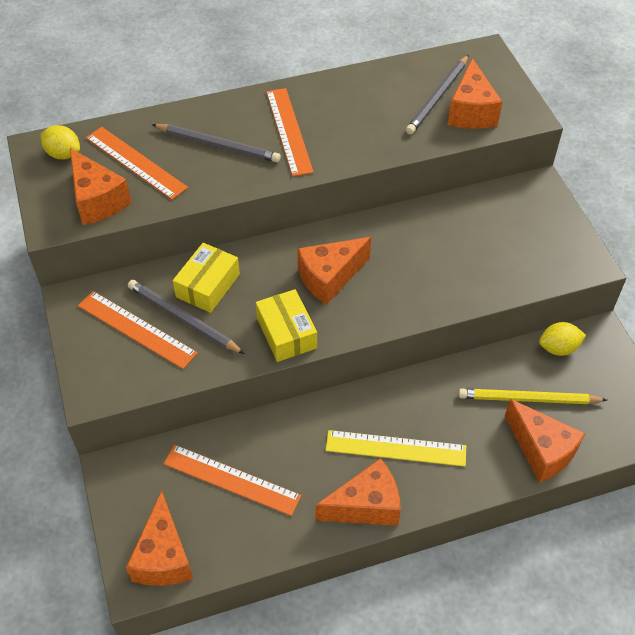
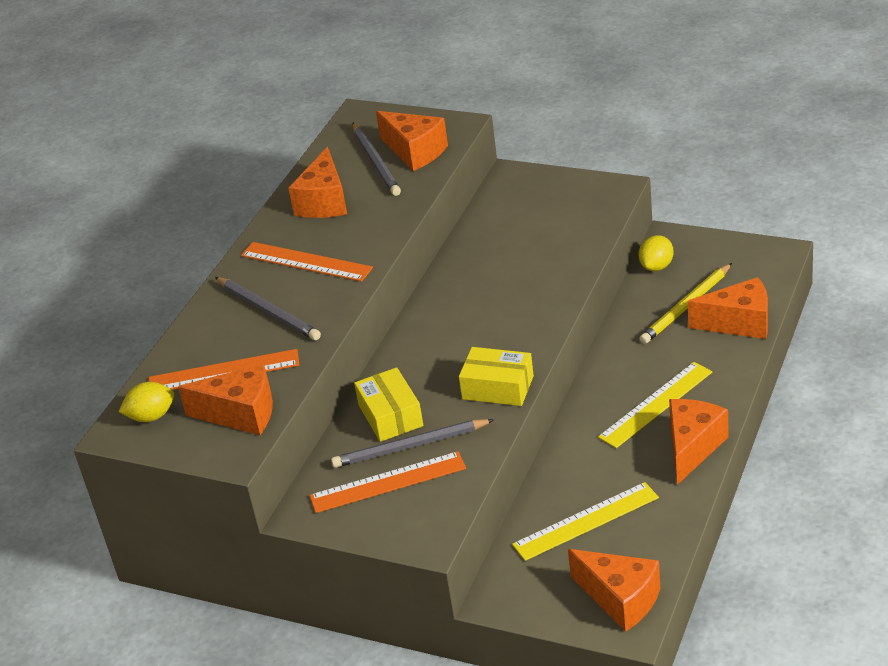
camera: 45 degrees left, 15 degrees down
grey pencil [152,124,281,162] -> grey pencil turned 75 degrees clockwise [215,277,321,340]
orange ruler [163,445,301,516] -> yellow ruler [512,482,659,561]
orange cheese [297,237,371,305] -> orange cheese moved to [288,147,347,218]

